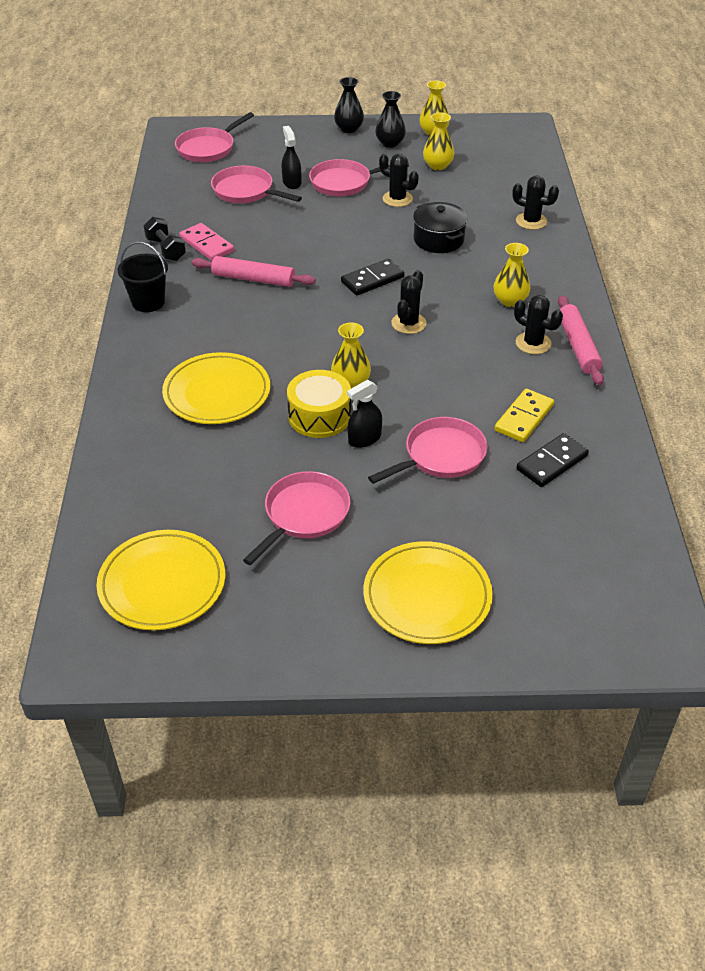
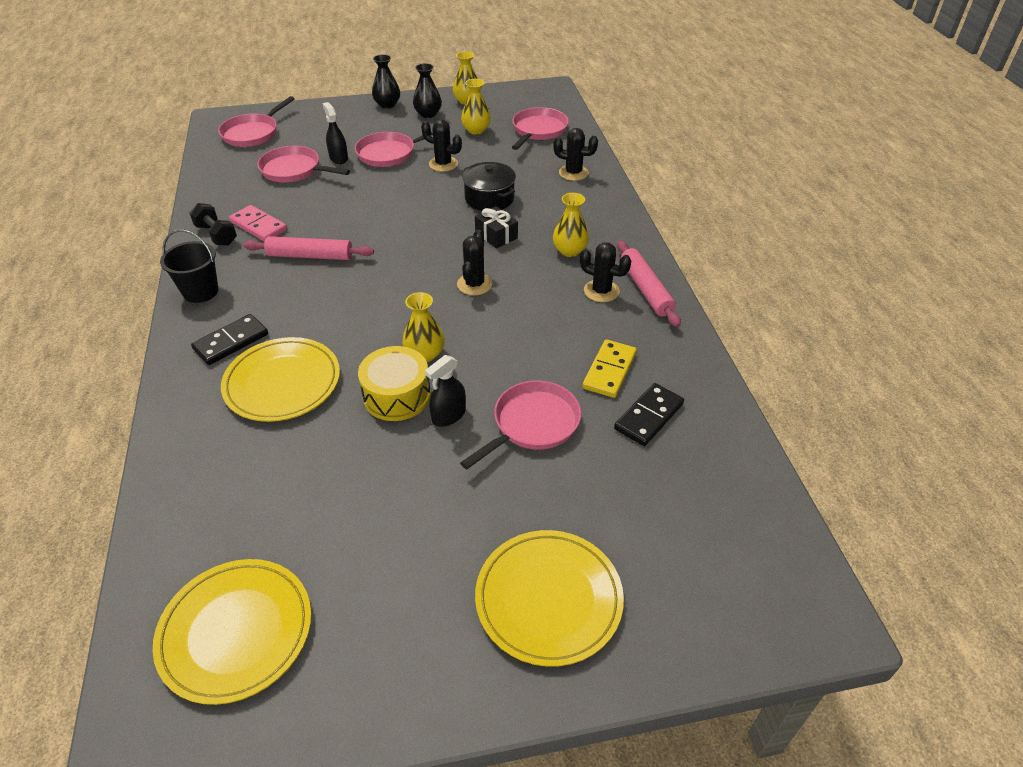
camera: 10 degrees left, 0 degrees up
pink pan [243,471,350,565] -> pink pan moved to [512,107,569,150]
black domino [341,259,404,296] -> black domino moved to [191,314,268,365]
none -> black gift [475,206,518,248]

